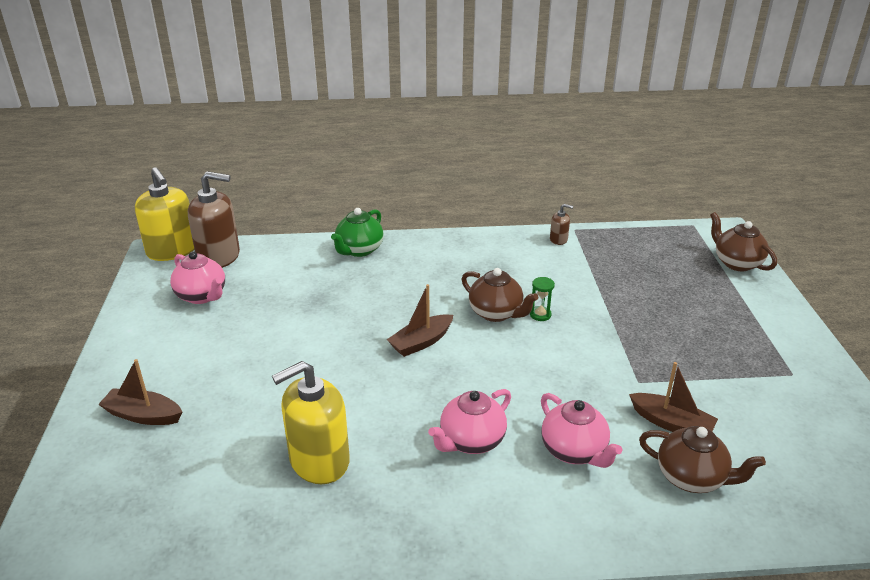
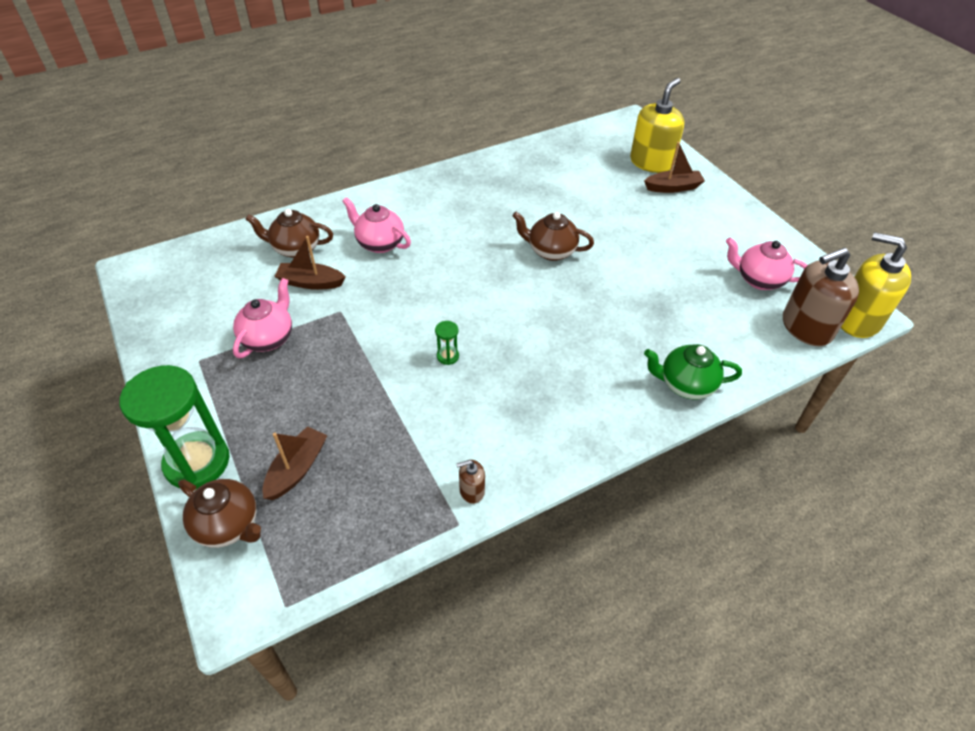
camera: 155 degrees right, 15 degrees up
yellow soap dispenser [272,361,350,484] -> yellow soap dispenser moved to [630,78,684,173]
green teapot [331,208,383,257] -> green teapot turned 90 degrees counterclockwise [644,344,742,399]
brown boat [387,284,453,357] -> brown boat moved to [263,426,327,500]
pink teapot [428,389,511,454] -> pink teapot moved to [233,278,292,358]
brown teapot [462,268,538,322] -> brown teapot moved to [512,212,594,261]
none -> green hourglass [120,365,230,489]

